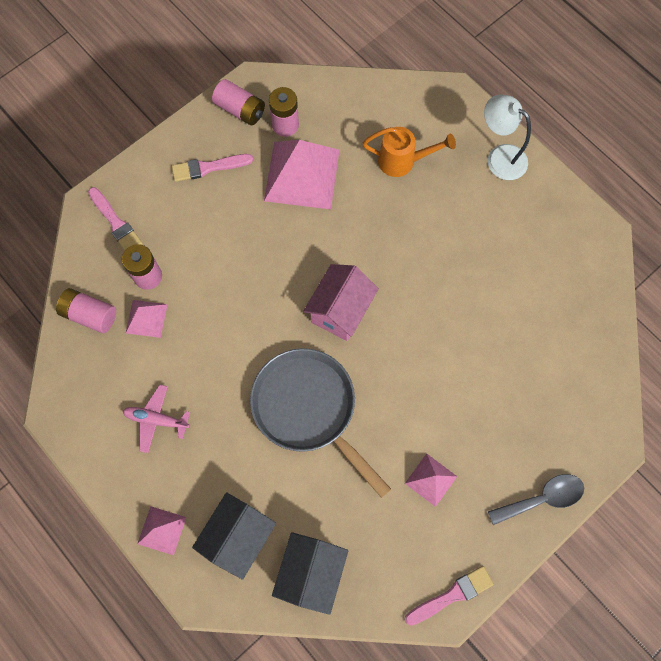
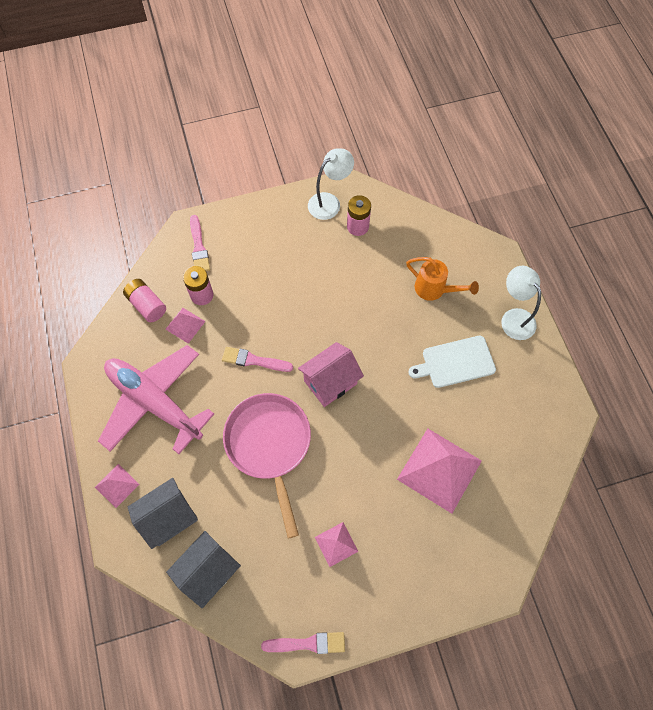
camera: 25 degrees right, 5 degrees down
pink plane [123,385,190,453] -> pink plane [98,345,214,454], size x2.27
pink brush [172,154,253,182] -> pink brush moved to [222,347,293,372]
pink battery [212,79,265,125] -> white lamp [308,148,354,220]
grey pan [250,348,391,498] -> pink pan [223,393,311,538]
pink pyramid [264,140,340,209] -> pink pyramid moved to [397,429,482,514]
grey spoon [488,474,584,525] -> none
none -> white cutting board [408,336,496,388]

